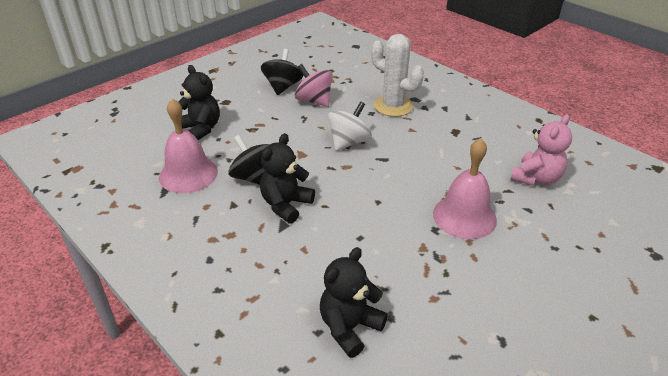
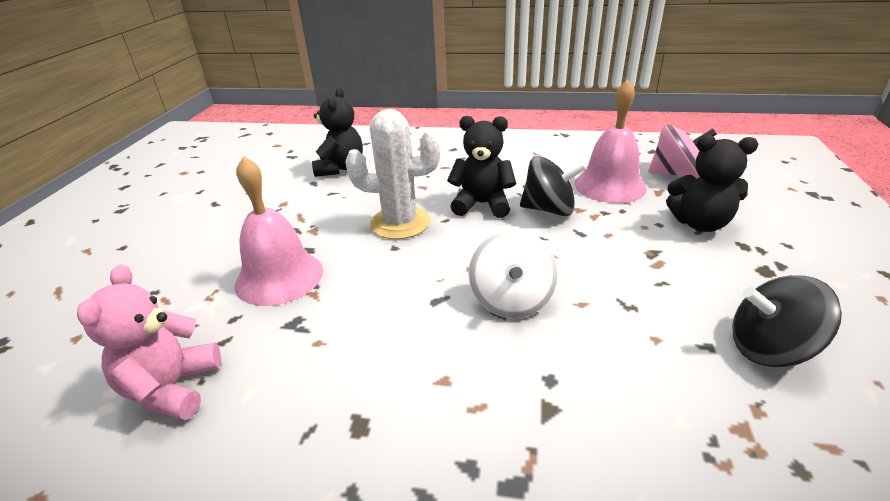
camera: 145 degrees right, 5 degrees down
black teddy bear [260,133,315,224] -> black teddy bear turned 75 degrees counterclockwise [447,116,516,218]
black spinning top [261,49,304,95] -> black spinning top turned 120 degrees clockwise [732,275,842,367]
pink spinning top [295,64,333,107] -> pink spinning top moved to [648,125,717,178]
white cactus [371,34,424,117] -> white cactus moved to [345,109,440,239]

